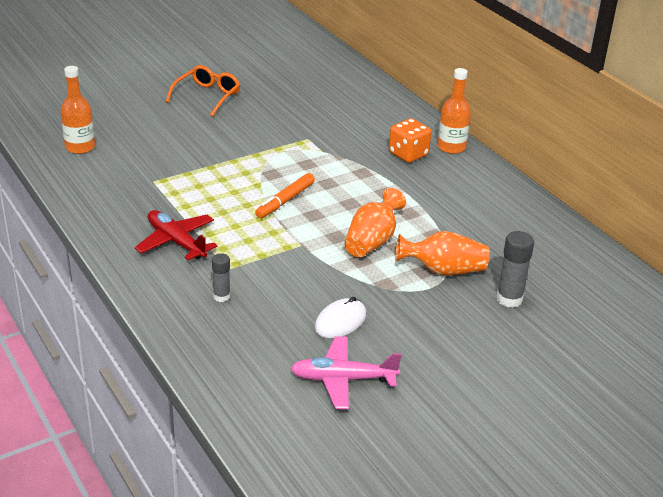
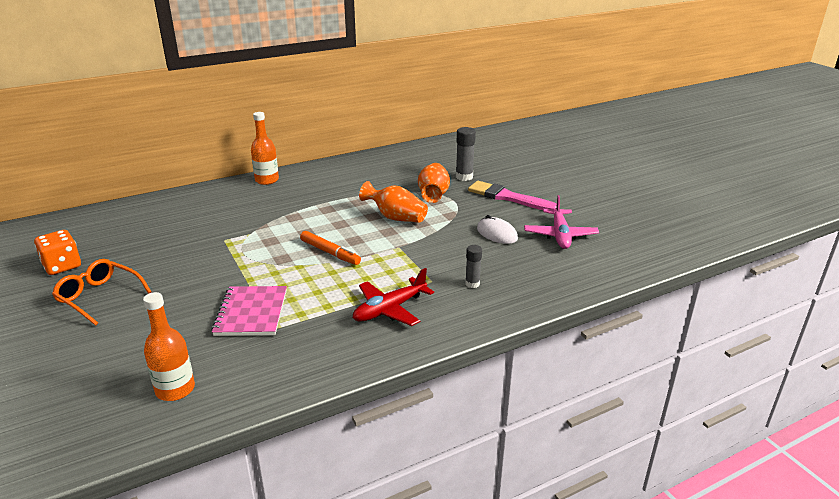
camera: 85 degrees left, 5 degrees down
orange dice [389,118,431,163] -> orange dice moved to [34,230,81,275]
none -> pink notebook [211,286,287,336]
none -> pink brush [468,181,557,210]

